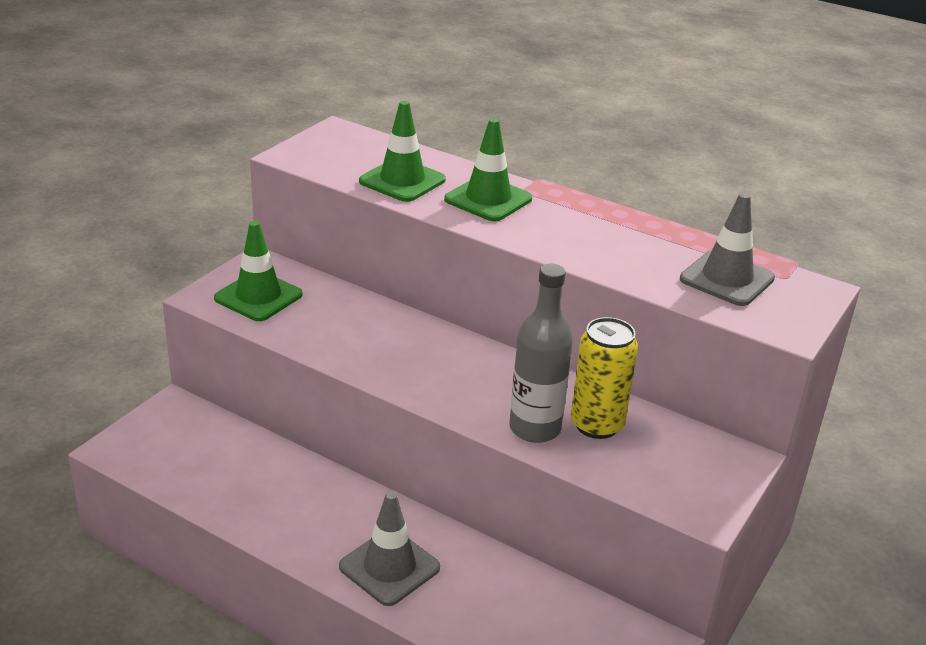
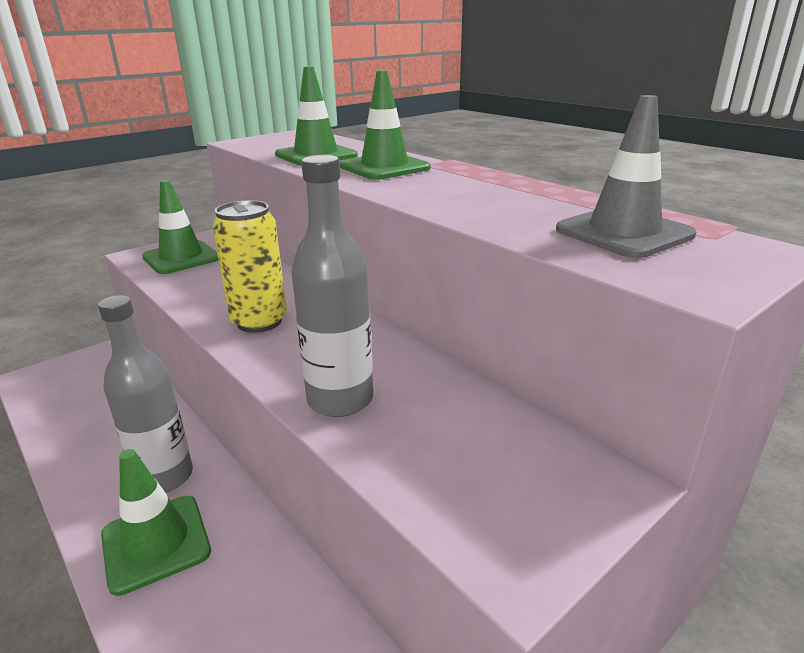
camera: 20 degrees right, 5 degrees down
grey traffic cone [339,491,440,606] -> green traffic cone [101,449,211,596]
yellow can [571,317,638,439] -> yellow can moved to [212,200,287,333]
none -> grey bottle [98,295,193,493]

